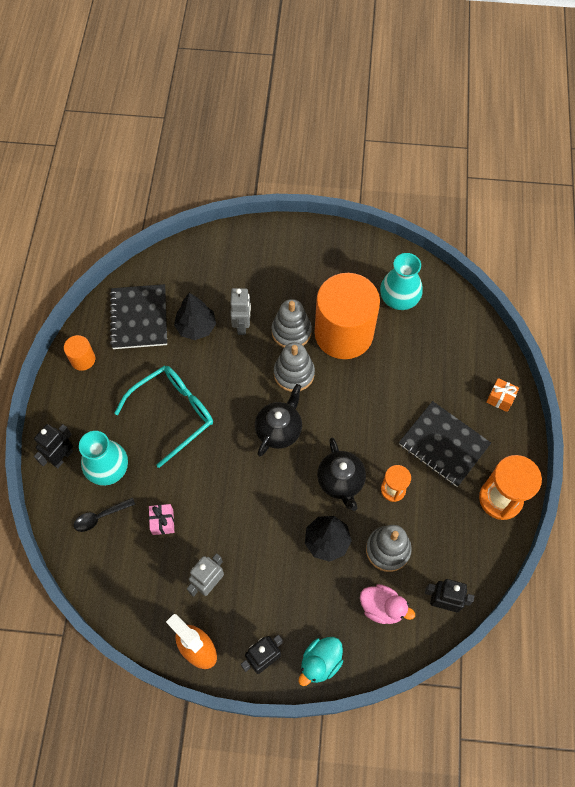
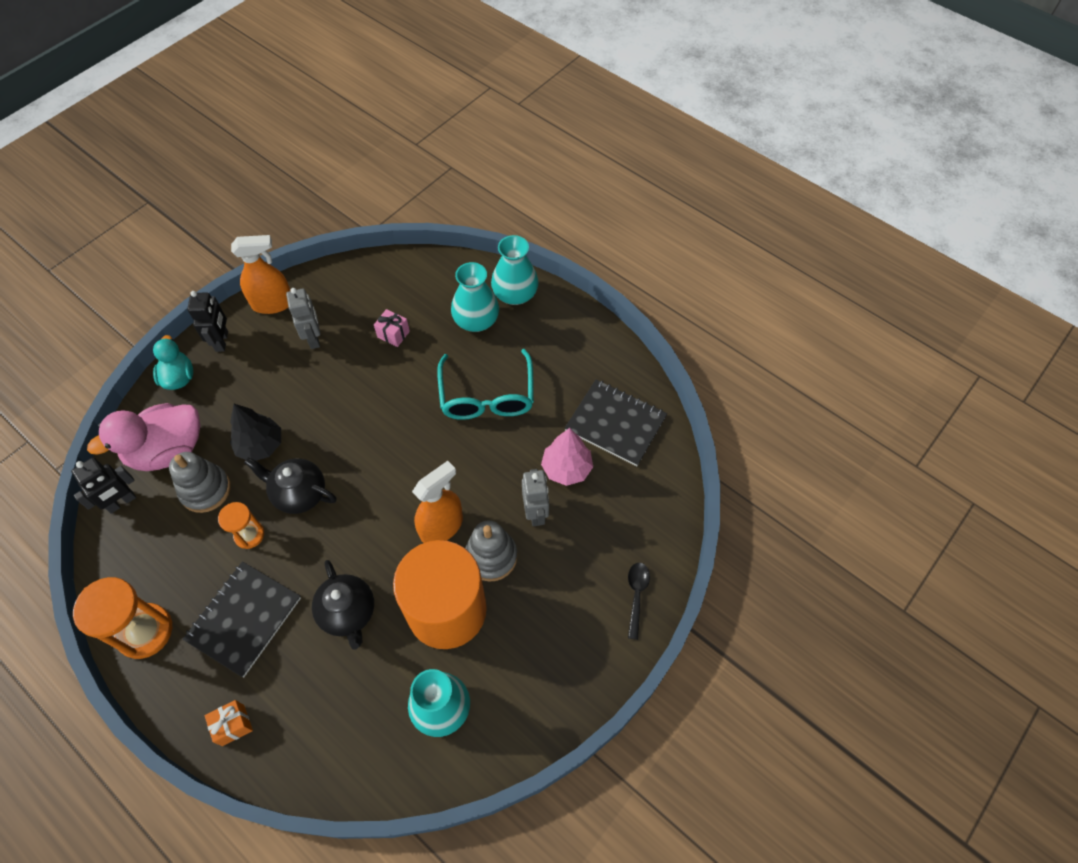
camera: 125 degrees right, 5 degrees down
black robot [34,424,73,468] -> turquoise vase [491,235,539,305]
orange cylinder [64,335,95,371] -> none
black spoon [74,497,135,532] -> black spoon moved to [628,563,650,640]
black tree [174,293,216,340] -> pink tree [541,428,593,486]
grey robot [230,288,251,335] -> grey robot turned 135 degrees counterclockwise [522,469,549,526]
black teapot [255,384,302,457] -> black teapot moved to [312,560,374,650]
grey stacking toy [274,342,315,392] -> orange spray bottle [412,461,463,543]
pink duck [360,584,415,624] -> pink duck [87,403,200,471], size x1.68
black notebook [399,401,491,487] -> black notebook turned 45 degrees counterclockwise [183,562,301,677]

